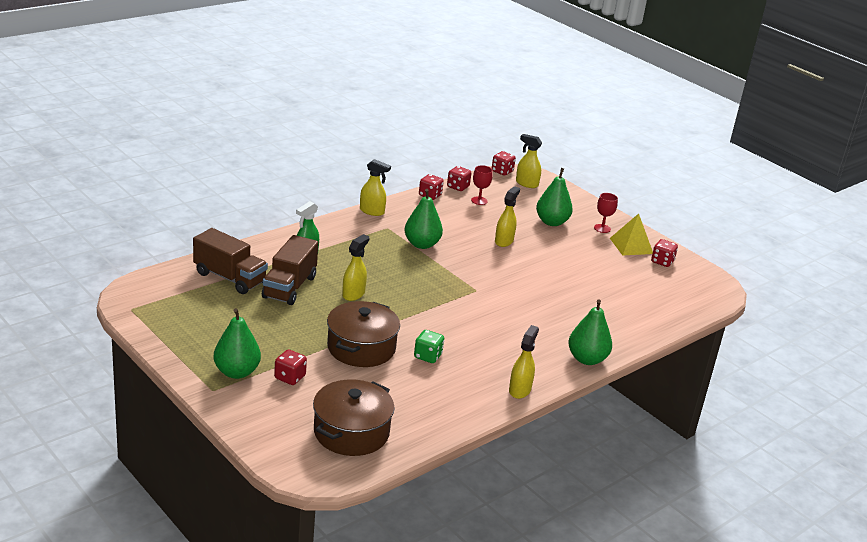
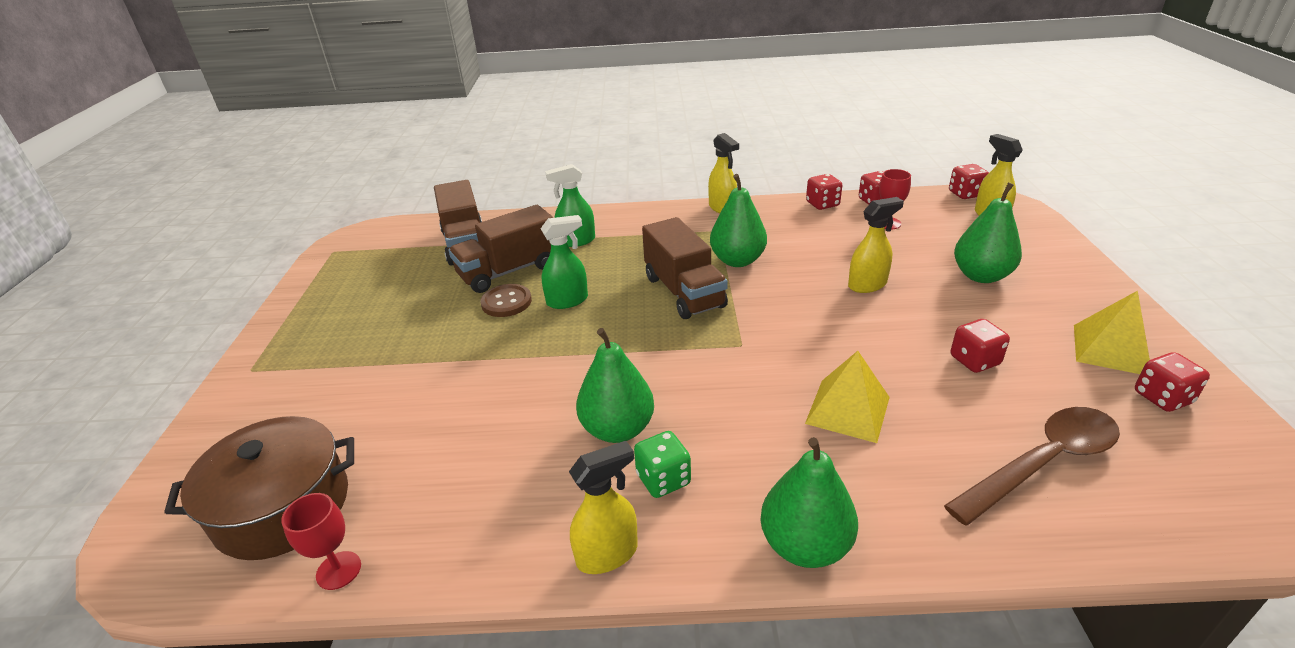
camera: 45 degrees right, 5 degrees up
green pear [214,308,261,379] -> green pear moved to [576,328,654,443]
red dice [274,349,307,385] -> red dice moved to [950,319,1010,373]
brown pot [327,301,400,367] -> none
yellow spray bottle [342,234,369,301] -> green spray bottle [540,215,588,309]
green dice [414,330,444,363] -> green dice moved to [634,431,691,498]
red goblet [594,193,618,233] -> red goblet moved to [281,493,361,590]
none -> brown button [480,284,532,317]
none -> brown truck [642,217,728,319]
none -> yellow pyramid [805,351,890,443]
none -> brown spoon [944,407,1120,526]

